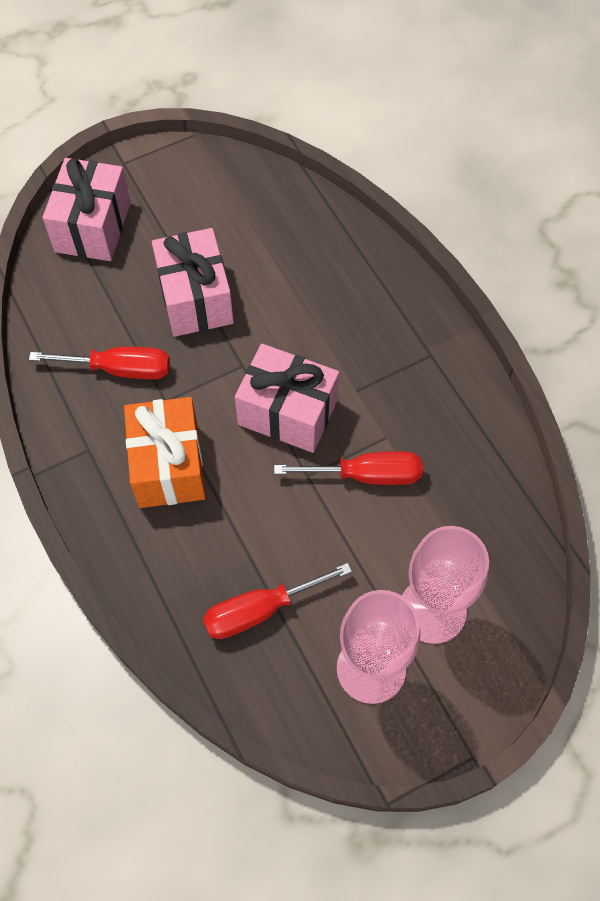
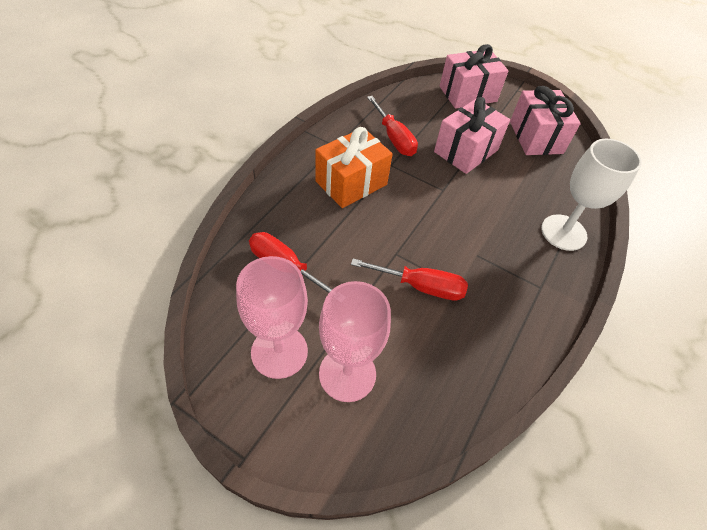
camera: 55 degrees right, 10 degrees down
pink gift [235,344,339,453] -> pink gift moved to [510,86,581,155]
red screwdriver [274,451,423,485] -> red screwdriver turned 45 degrees counterclockwise [351,259,468,301]
none -> white goblet [541,139,642,251]

